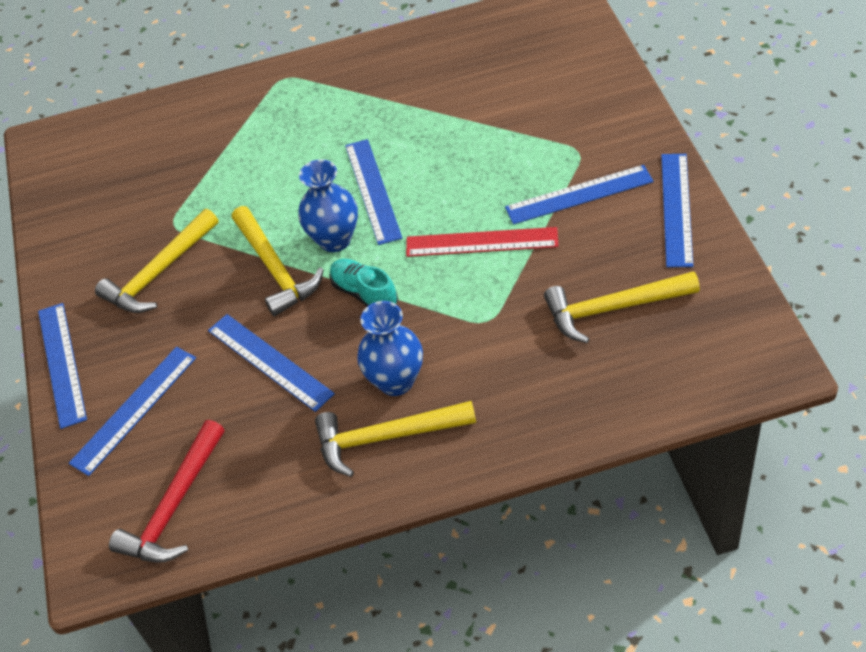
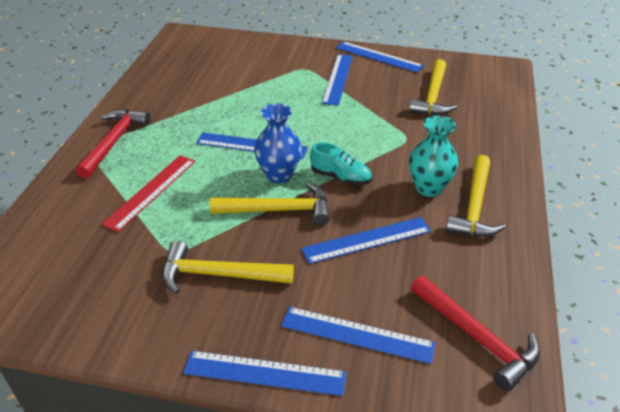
camera: 70 degrees left, 10 degrees down
blue ruler [69,347,196,476] -> blue ruler turned 45 degrees counterclockwise [281,307,436,364]
yellow hammer [95,209,218,313] -> yellow hammer turned 120 degrees clockwise [162,241,294,294]
turquoise shoe [330,259,398,306] -> turquoise shoe turned 135 degrees counterclockwise [310,142,372,185]
blue vase [357,301,423,396] -> turquoise vase [409,115,458,197]
red ruler [406,227,559,257] -> red ruler moved to [101,155,195,232]
none -> red hammer [75,109,151,179]

